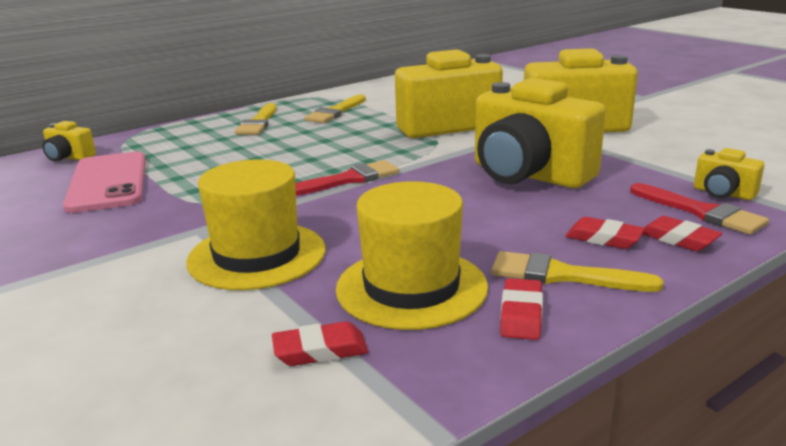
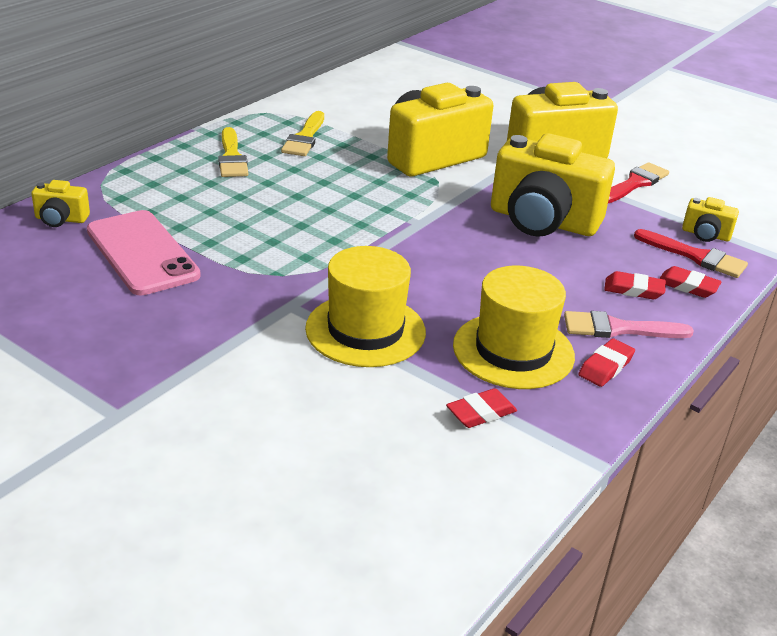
camera: 20 degrees left, 10 degrees up
red brush [295,160,399,196] -> red brush moved to [608,162,669,203]
yellow brush [491,251,663,292] -> pink brush [564,311,694,338]
red eraser [500,278,543,340] -> red eraser turned 45 degrees clockwise [578,339,635,387]

